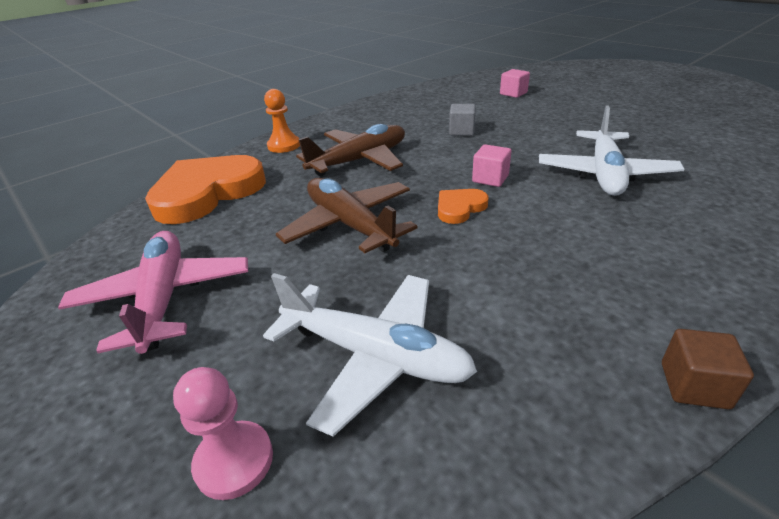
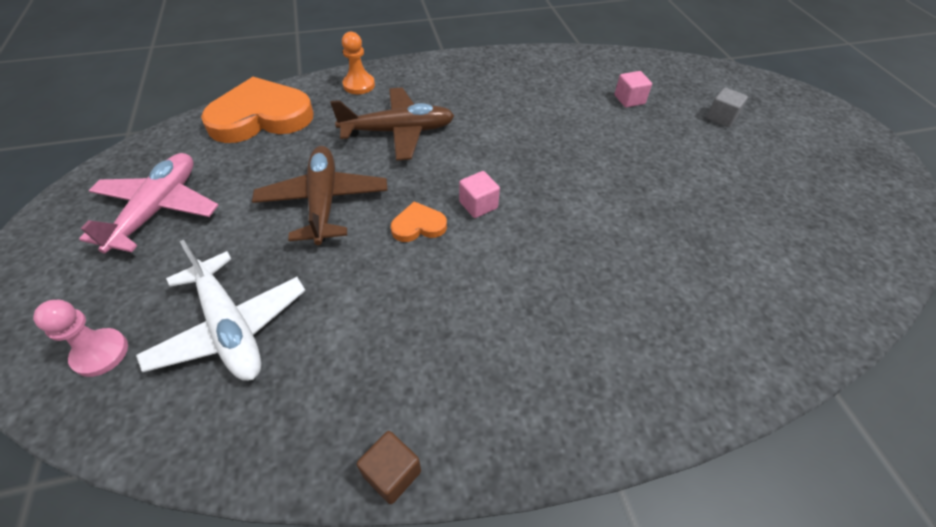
camera: 25 degrees right, 15 degrees up
grey cube [449,104,476,136] -> grey cube moved to [706,88,748,127]
white plane [539,105,684,196] -> none

